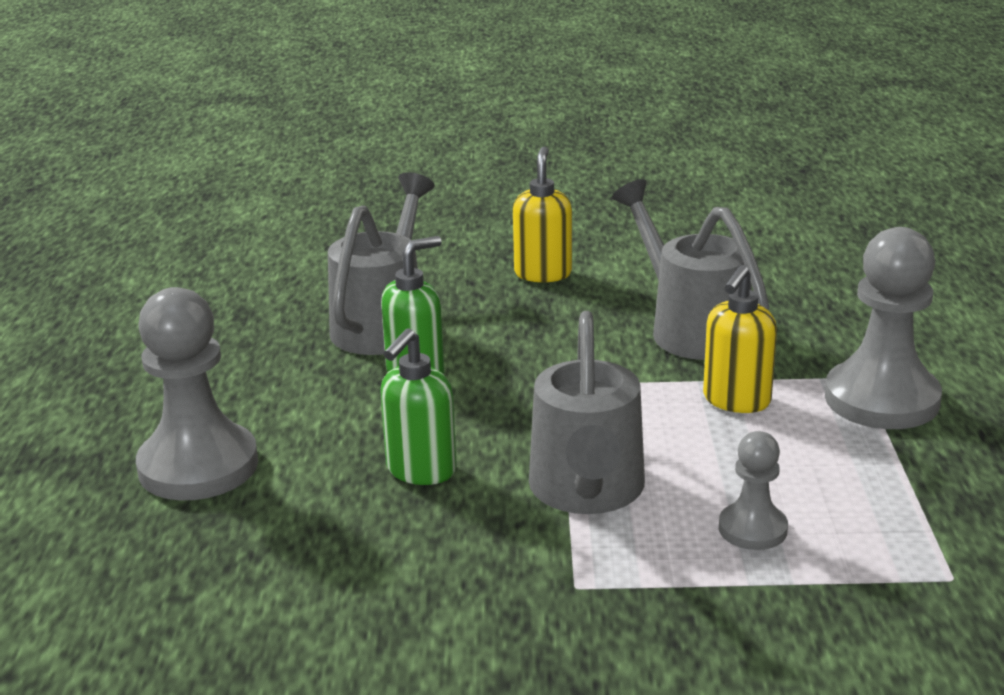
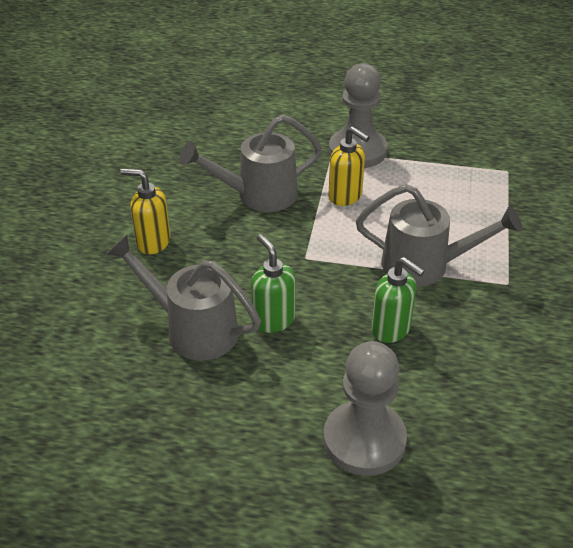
camera: 80 degrees left, 15 degrees up
grey pawn [719,431,788,550] -> none

